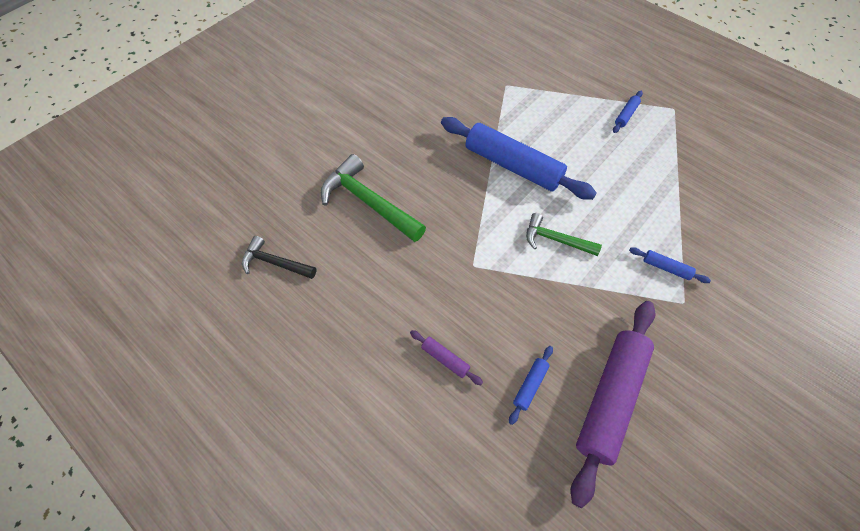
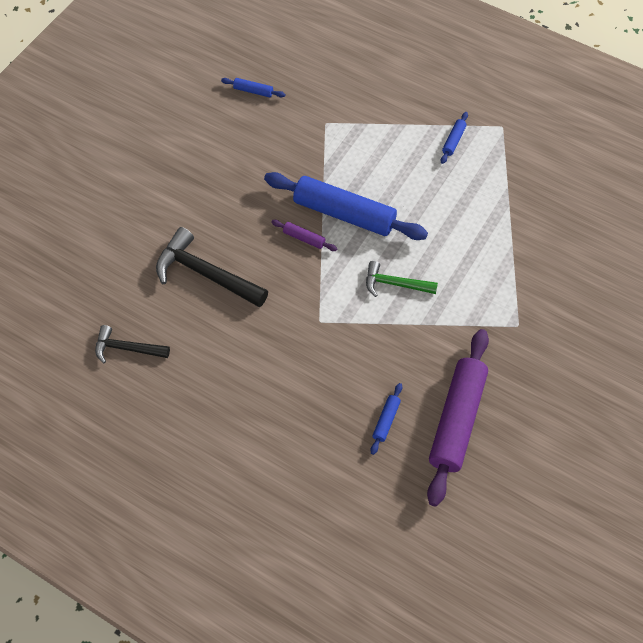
camera: 10 degrees left, 0 degrees up
green hammer [321,154,426,242] -> black hammer [156,227,268,307]
purple rolling pin [410,330,483,385] -> purple rolling pin moved to [271,220,338,251]
blue rolling pin [629,247,711,283] -> blue rolling pin moved to [221,78,285,98]

